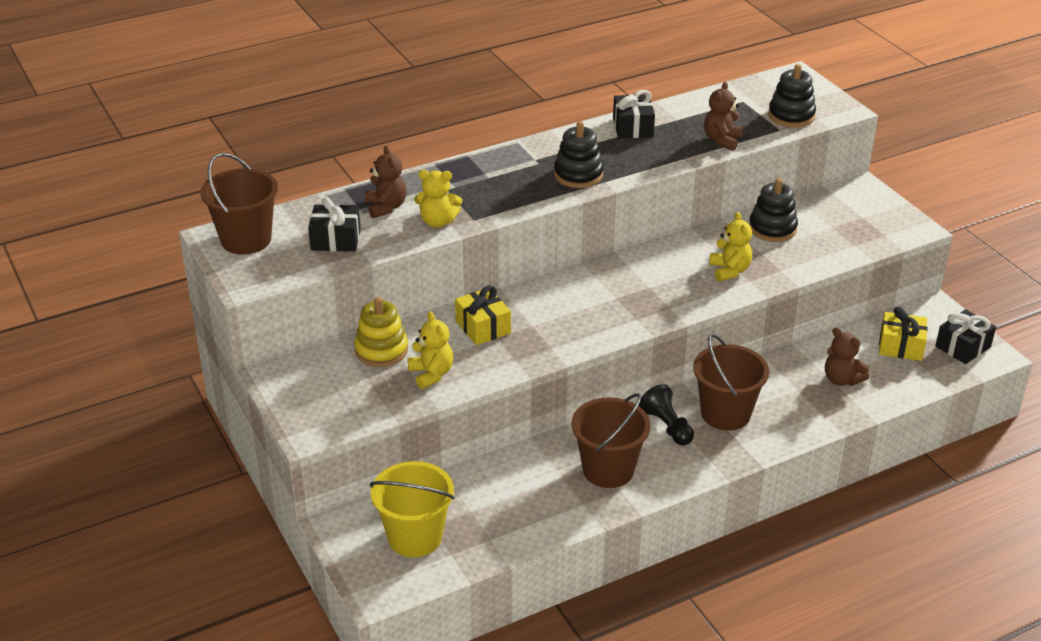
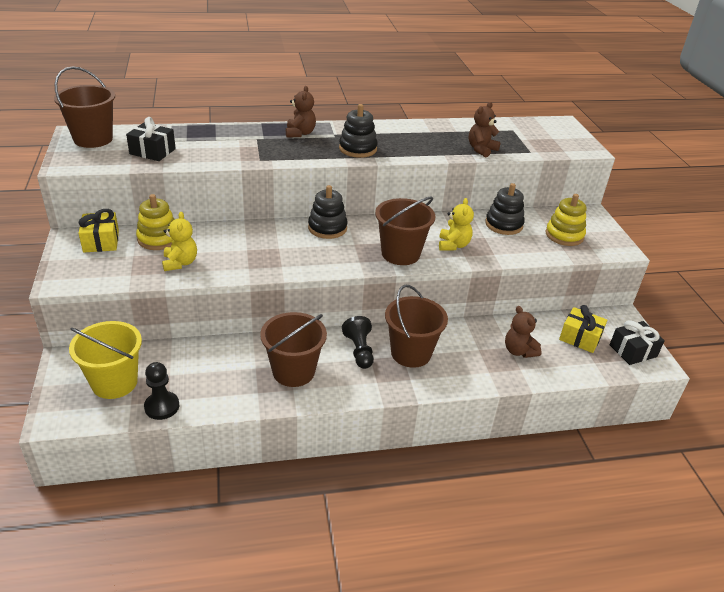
camera: 15 degrees right, 0 degrees up
brown teddy bear [365,146,406,218] -> brown teddy bear moved to [286,86,316,138]
yellow teddy bear [414,170,462,228] -> none
yellow gift [455,285,511,345] -> yellow gift moved to [79,209,119,252]
black gift [613,90,655,138] -> none
black stacking toy [768,64,816,127] -> black stacking toy moved to [308,185,348,239]
none -> black pawn [144,362,179,420]
none -> brown bucket [375,197,435,265]
none -> yellow stacking toy [546,194,586,246]

